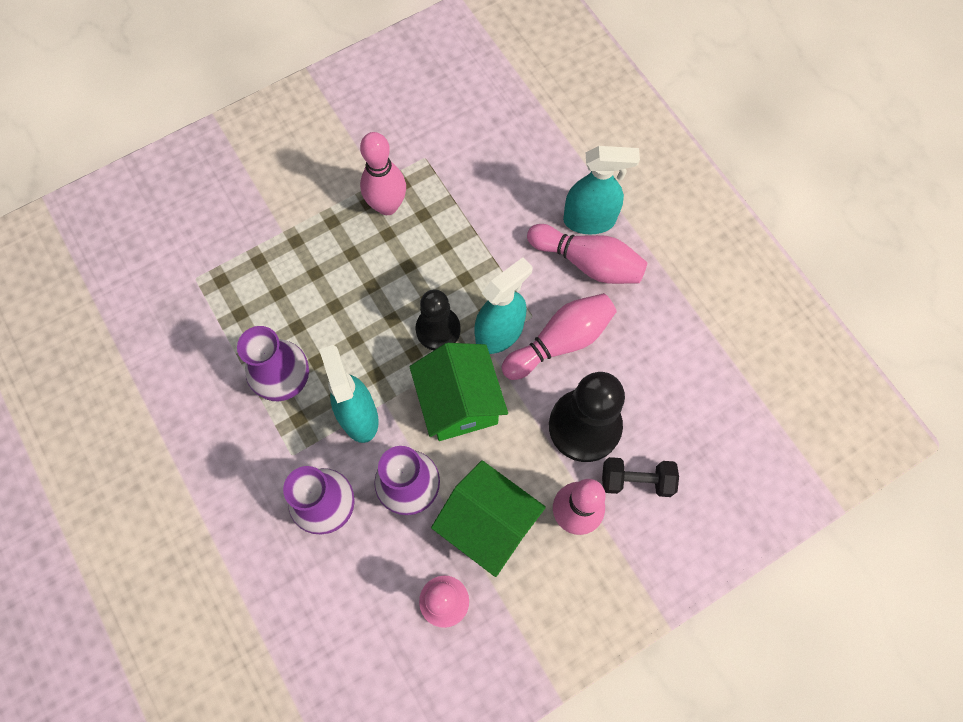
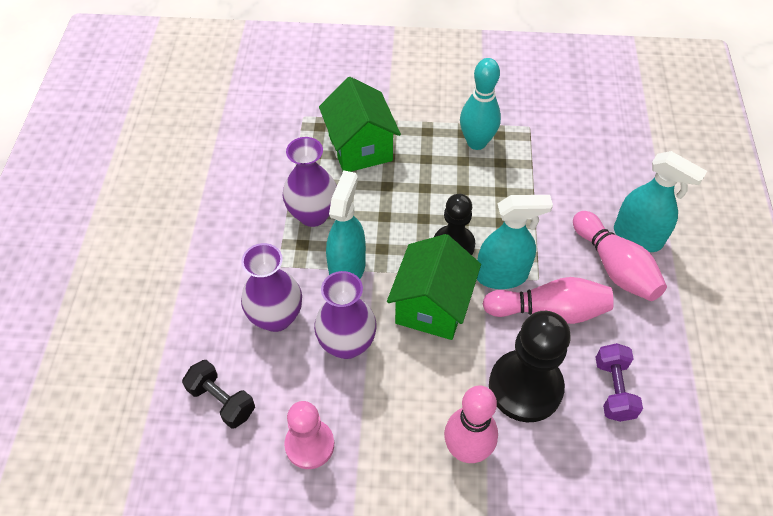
camera: 35 degrees right, 15 degrees down
pink bowling pin [360,132,406,215] -> turquoise bowling pin [460,58,501,150]
green house [431,460,546,577] -> green house moved to [319,77,401,172]
black dumbbell [602,457,679,497] -> black dumbbell moved to [182,360,255,429]
none -> purple dumbbell [595,343,643,422]

